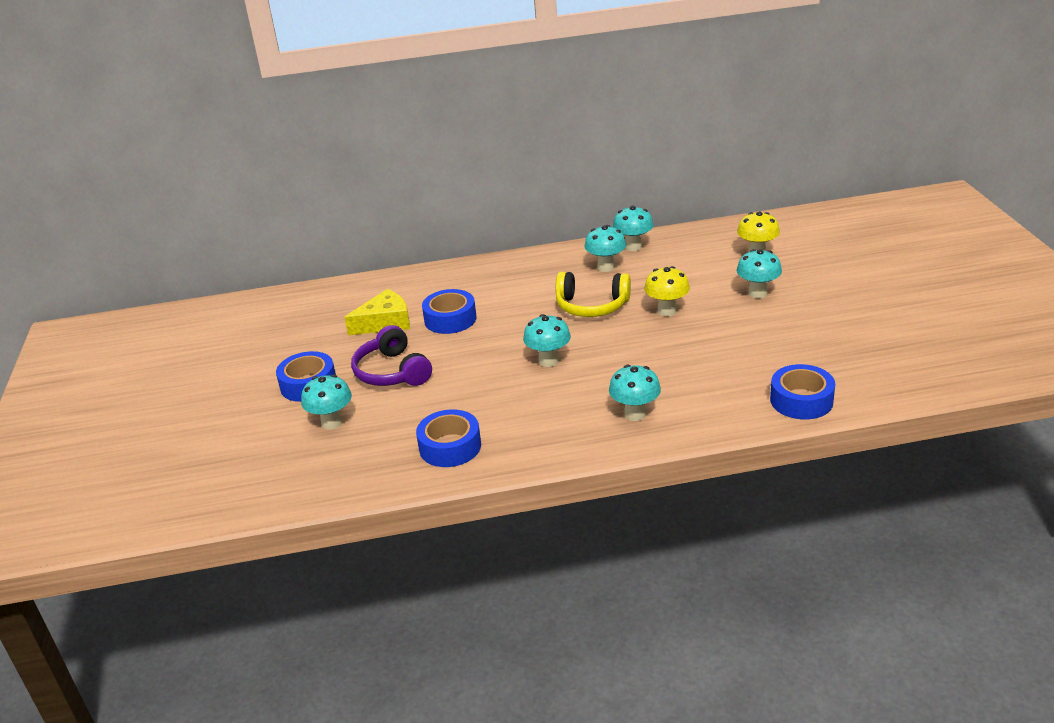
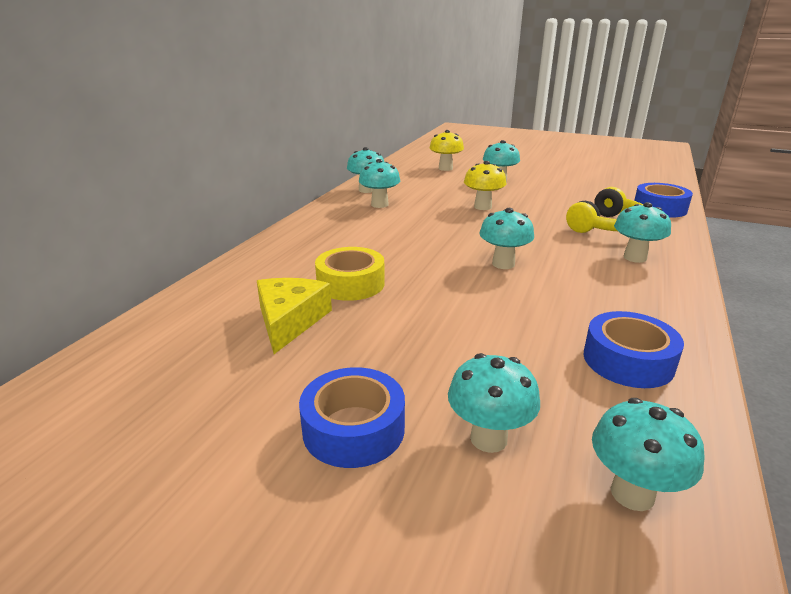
camera: 60 degrees left, 5 degrees down
purple headphones [351,325,432,386] -> none
blue tape [422,289,477,334] -> yellow tape [315,247,385,301]
yellow headphones [556,272,631,317] -> yellow headphones moved to [566,187,644,233]
none -> turquoise mushroom [592,398,705,511]

